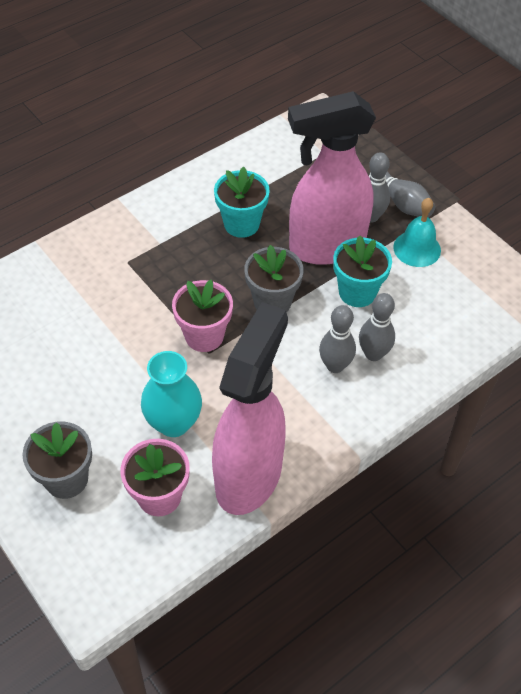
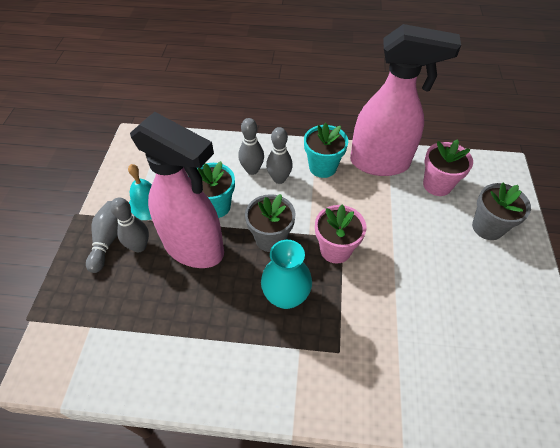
camera: 135 degrees left, 0 degrees up
turquoise vase [141,351,202,437] -> turquoise vase moved to [261,240,312,309]
pink spray bottle [212,302,288,515] -> pink spray bottle turned 150 degrees counterclockwise [350,24,461,176]
turquoise flower pot [214,166,270,238] -> turquoise flower pot moved to [304,123,348,178]

